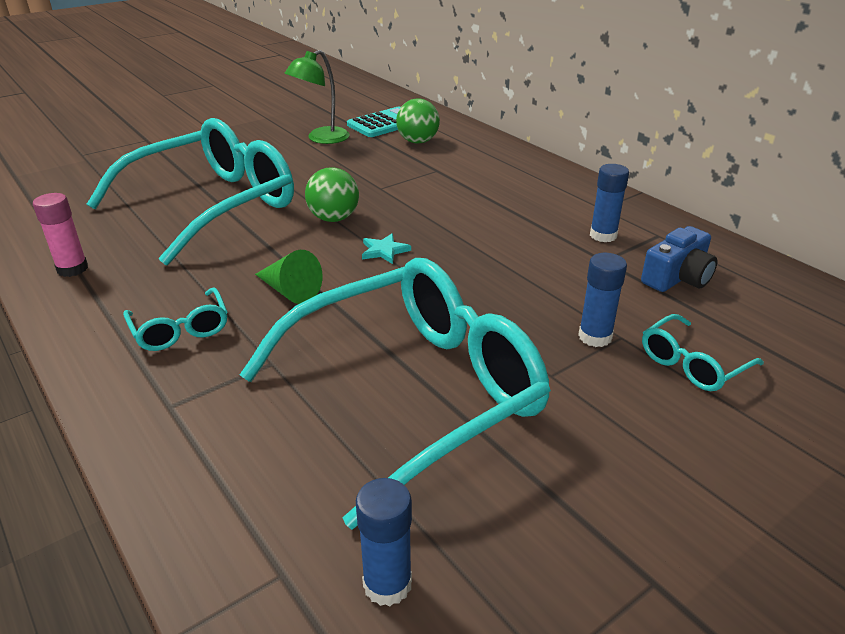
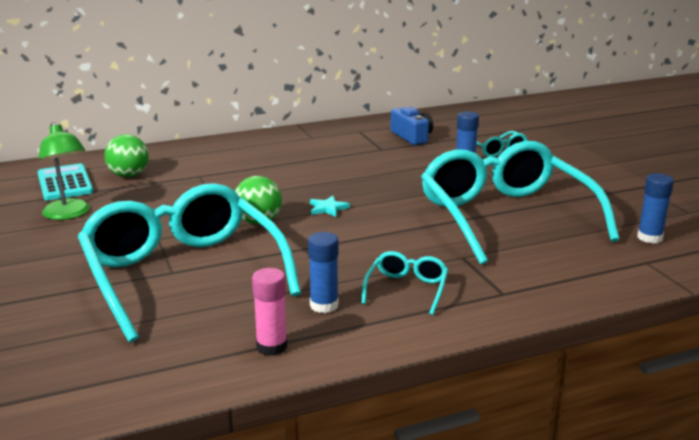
camera: 75 degrees left, 10 degrees down
turquoise glasses [123,287,227,351] -> turquoise glasses turned 60 degrees counterclockwise [361,251,448,315]
green cone [255,250,323,304] -> none
blue glue stick [590,164,629,242] -> blue glue stick moved to [308,232,339,313]

